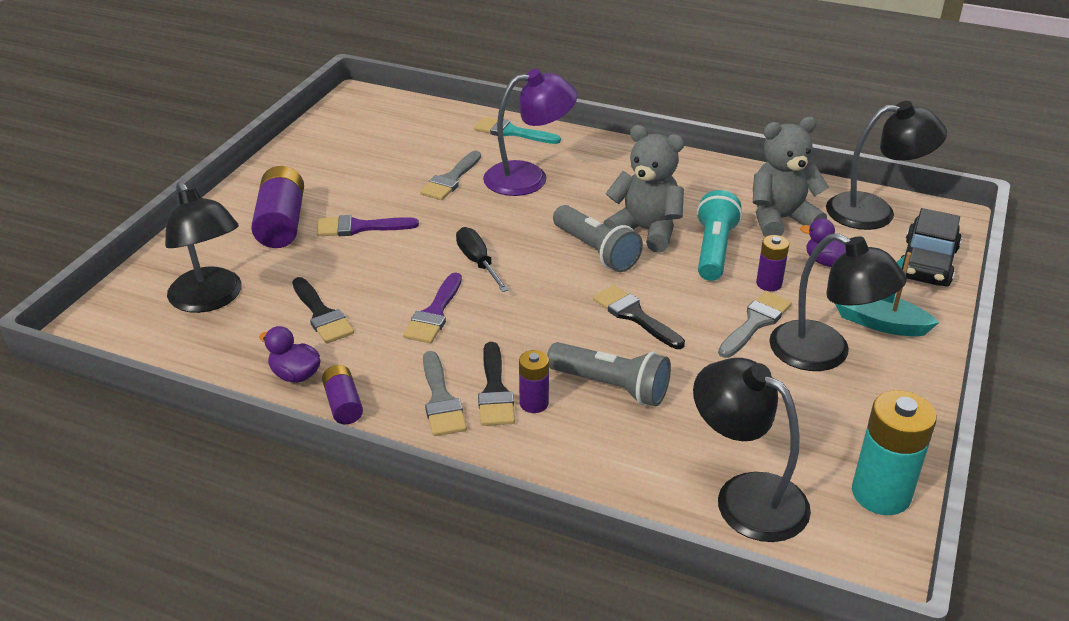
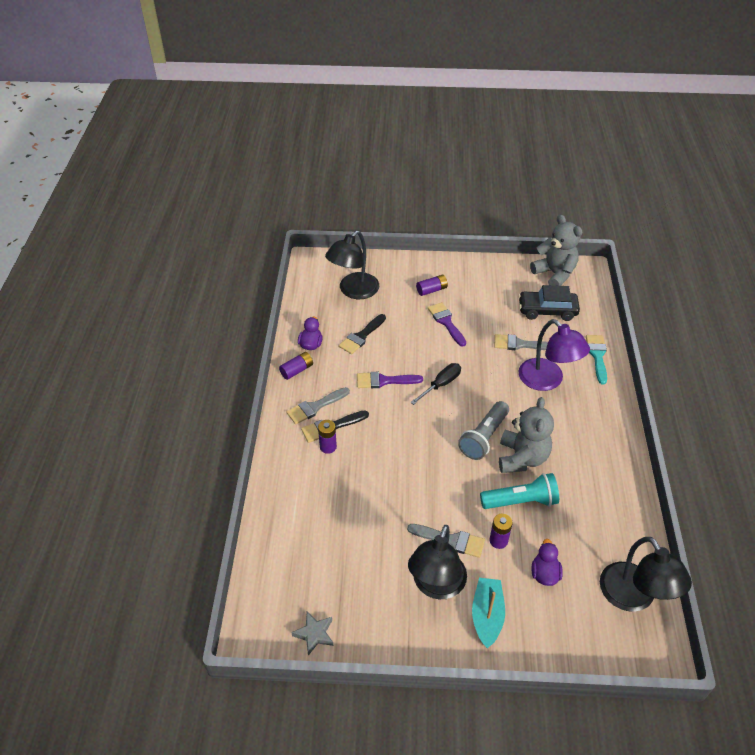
camera: 70 degrees right, 10 degrees up
purple battery [251,166,304,248] -> purple battery [416,275,448,296], size x0.55
grey flashlight [547,342,671,406] -> none
black brush [593,285,685,349] -> none
black lamp [693,358,811,542] -> none
grey teddy bear [753,117,829,237] -> grey teddy bear moved to [530,214,582,286]
turquoise battery [852,390,937,515] -> grey star [291,612,334,656]
black car [901,208,962,287] -> black car moved to [518,285,580,321]

